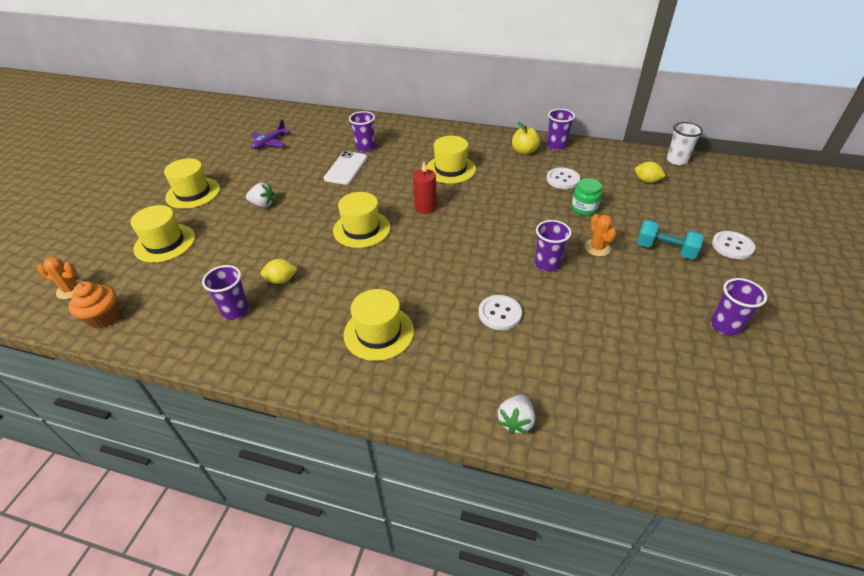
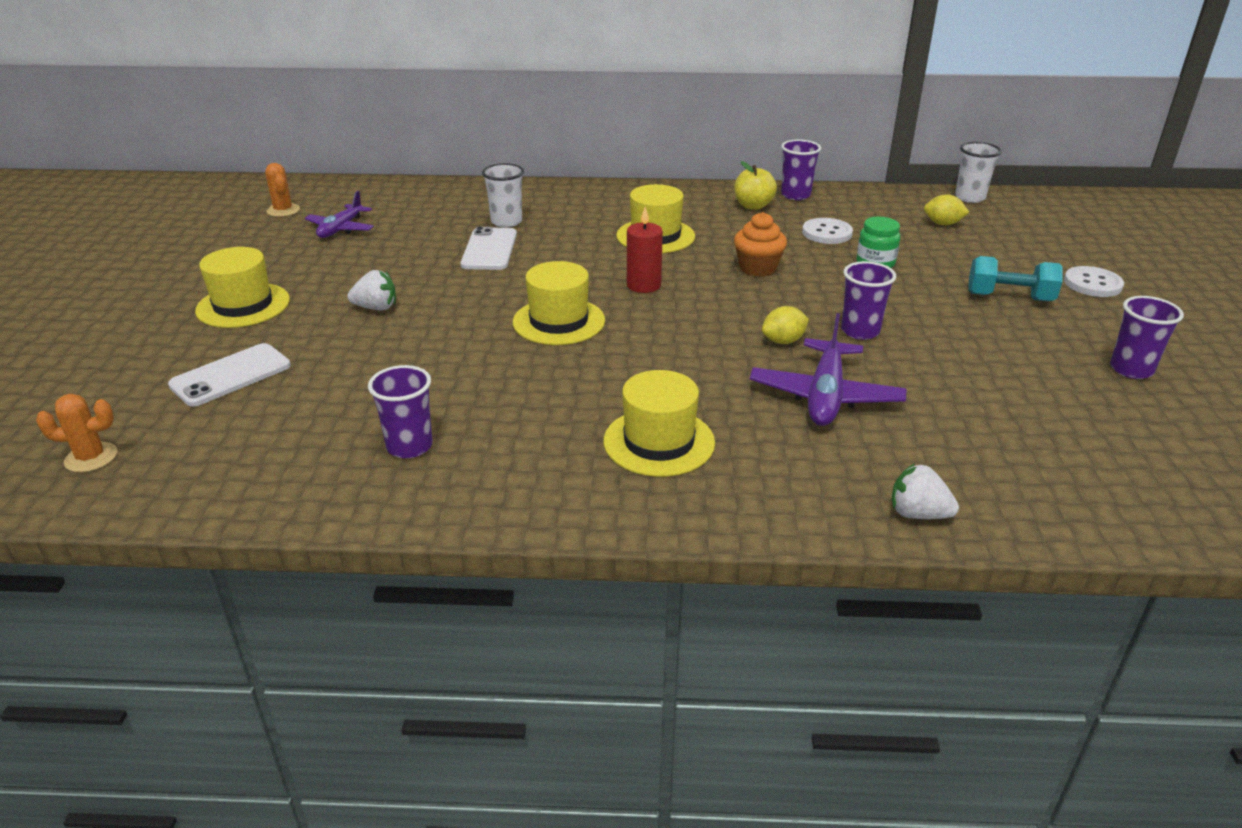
camera: 15 degrees left, 10 degrees down
orange cupcake [69,281,120,328] -> orange cupcake moved to [734,212,787,277]
yellow hat [131,205,195,263] -> white phone [168,343,291,407]
yellow lemon [261,259,298,284] -> yellow lemon moved to [762,306,809,344]
purple cup [349,111,375,152] -> white cup [482,163,524,228]
white button [478,295,522,330] -> purple plane [750,313,906,426]
white strawberry [497,394,535,435] -> white strawberry turned 105 degrees clockwise [892,463,959,519]
orange cactus [584,214,616,256] -> orange cactus moved to [265,163,300,217]

